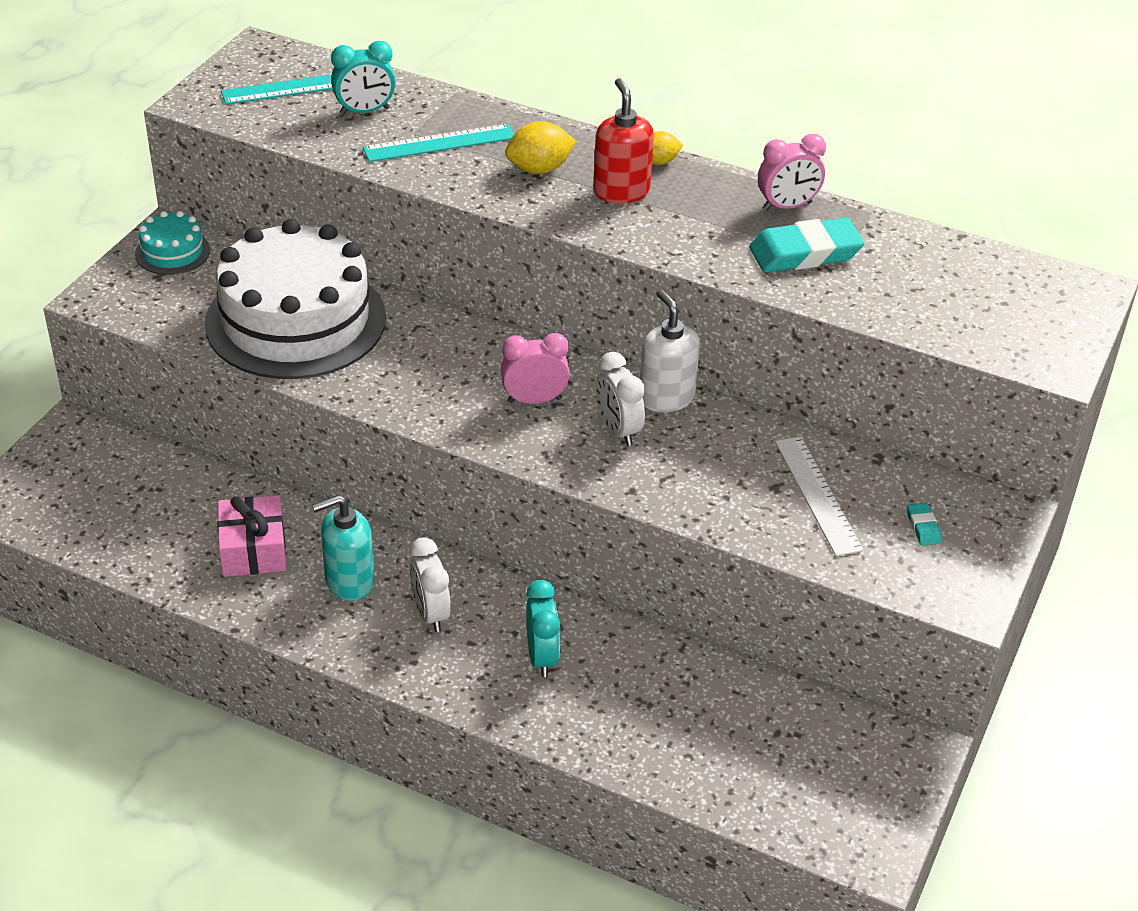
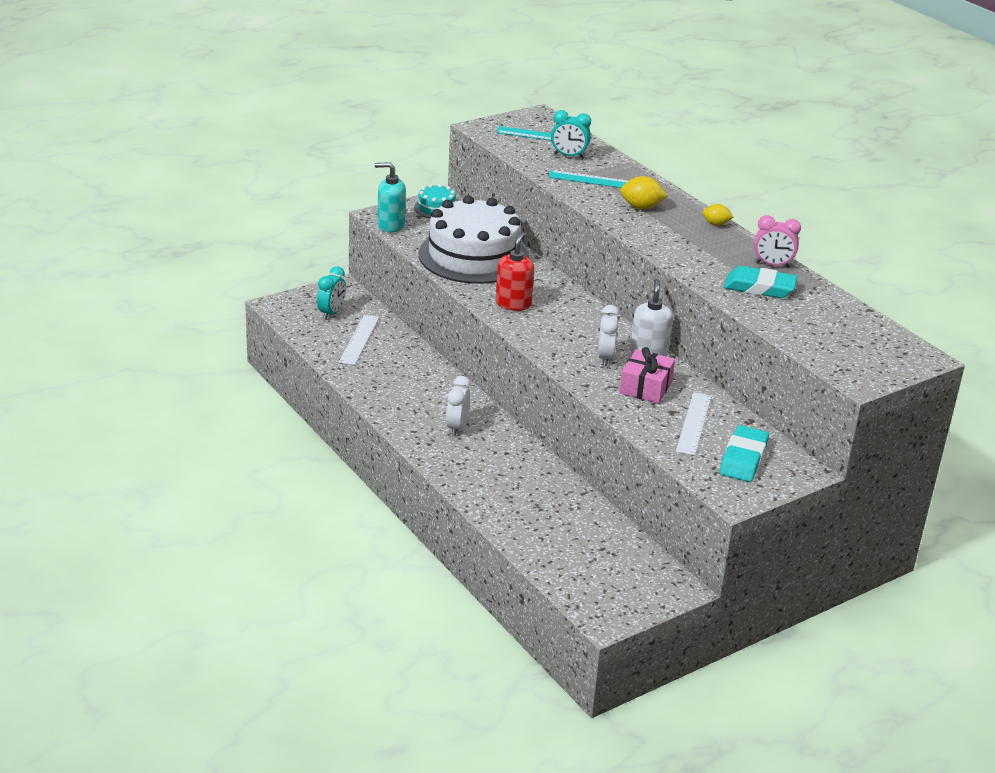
camera: 30 degrees right, 10 degrees down
pink gift [217,495,286,577] -> pink gift moved to [619,347,675,403]
turquoise soap dispenser [312,495,374,601] -> turquoise soap dispenser moved to [375,162,406,232]
pink clock [500,333,570,404] -> none
turquoise clock [526,580,560,677] -> turquoise clock moved to [317,266,346,320]
red soap dispenser [593,78,654,204] -> red soap dispenser moved to [496,232,534,311]
turquoise eraser [907,503,941,546] -> turquoise eraser [720,425,769,482], size x2.27
none -> white ruler [339,315,379,365]

